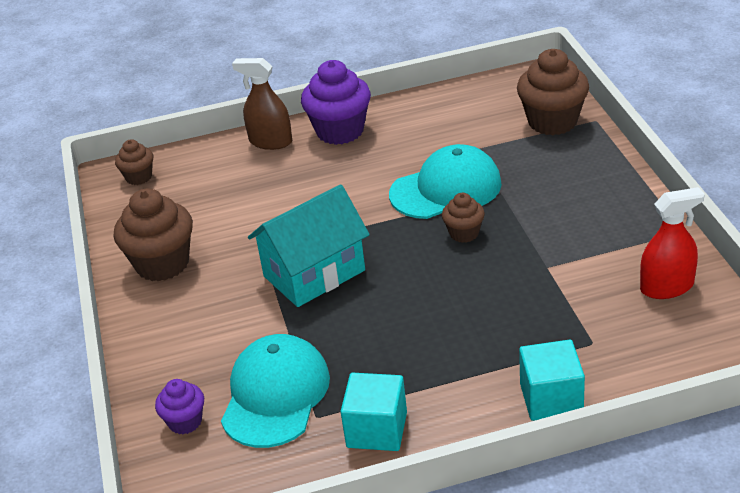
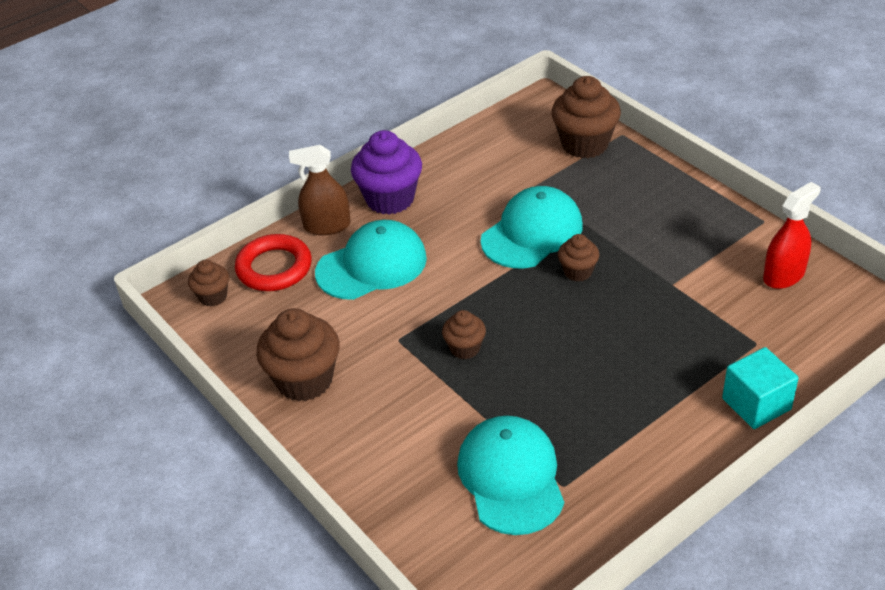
camera: 25 degrees left, 5 degrees up
purple cupcake [155,379,204,434] -> none
turquoise house [248,184,370,307] -> brown cupcake [442,310,486,359]
turquoise cube [340,373,407,451] -> none
none -> red ring [235,234,312,291]
none -> turquoise cap [315,220,427,300]

